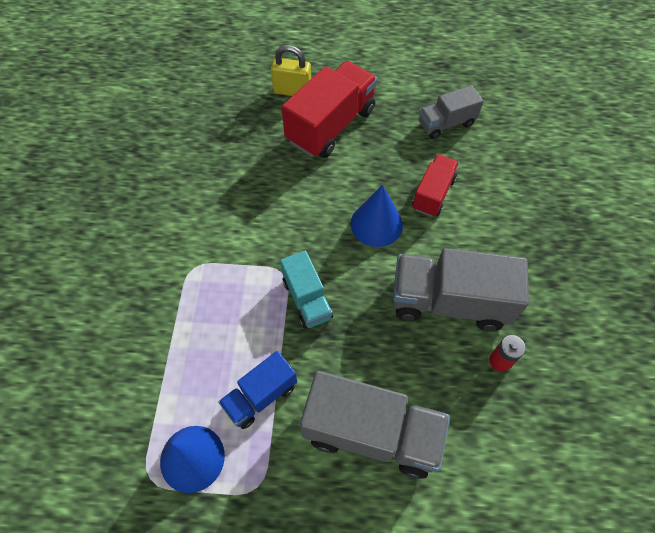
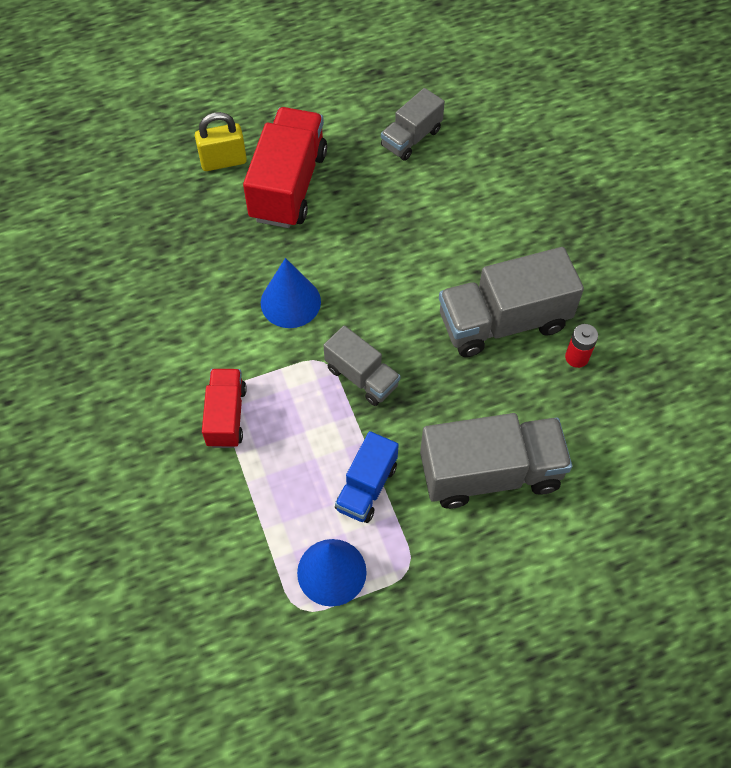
camera: 25 degrees left, 0 degrees up
turquoise truck [280,251,333,329] -> grey truck [324,325,400,406]
blue cone [351,185,403,247] -> blue cone moved to [261,258,321,328]
red truck [412,154,459,217] -> red truck moved to [202,369,247,448]

